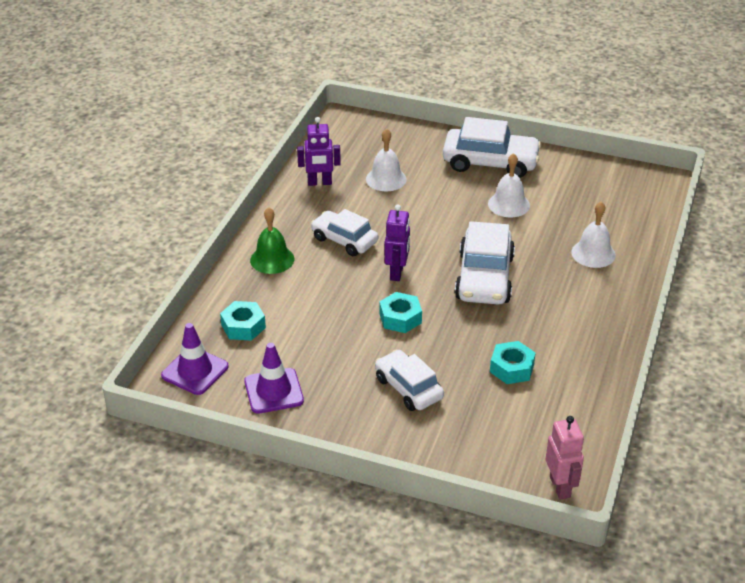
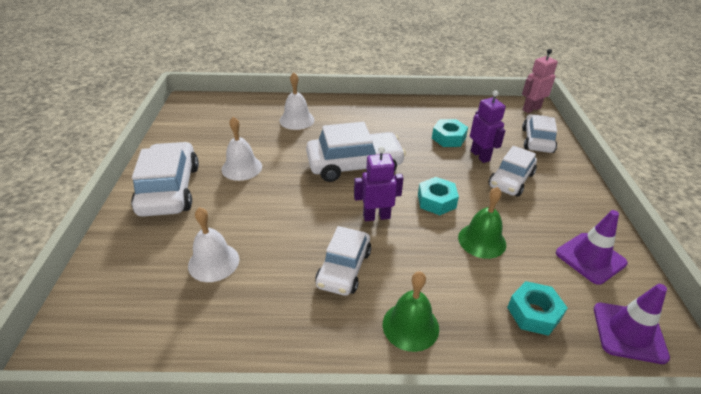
camera: 110 degrees left, 0 degrees up
purple robot [297,117,341,186] -> purple robot moved to [470,91,506,163]
none -> green bell [458,187,506,259]
none -> white car [522,114,557,153]

